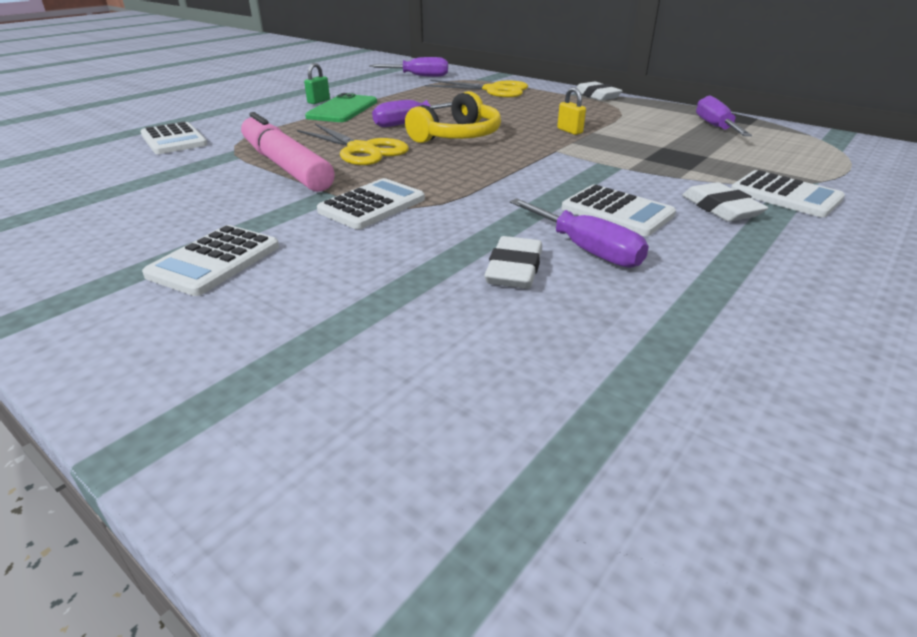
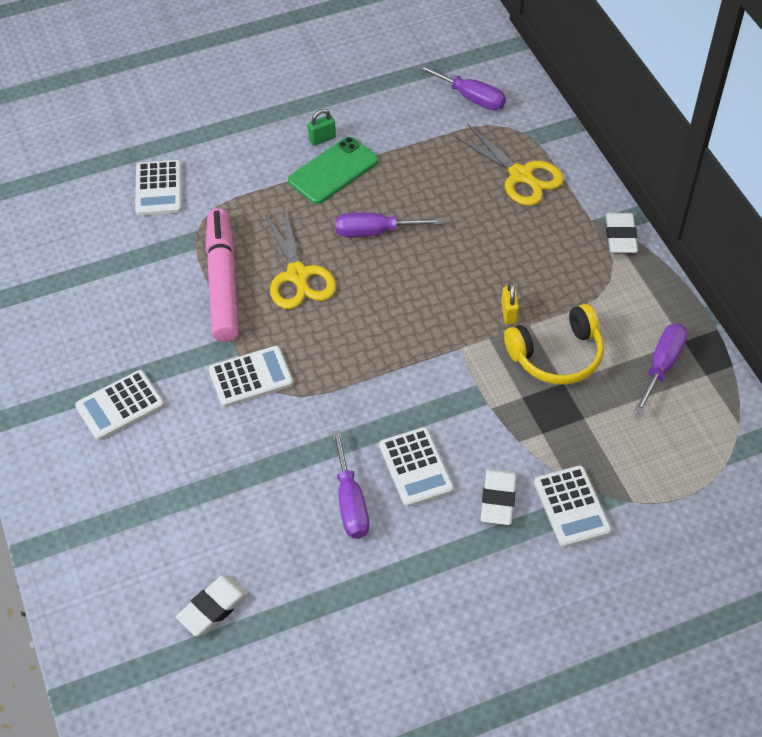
camera: 30 degrees right, 20 degrees up
yellow headphones [405,91,501,143] -> yellow headphones moved to [504,304,604,385]
white eraser [484,236,542,289] -> white eraser moved to [176,575,249,636]

